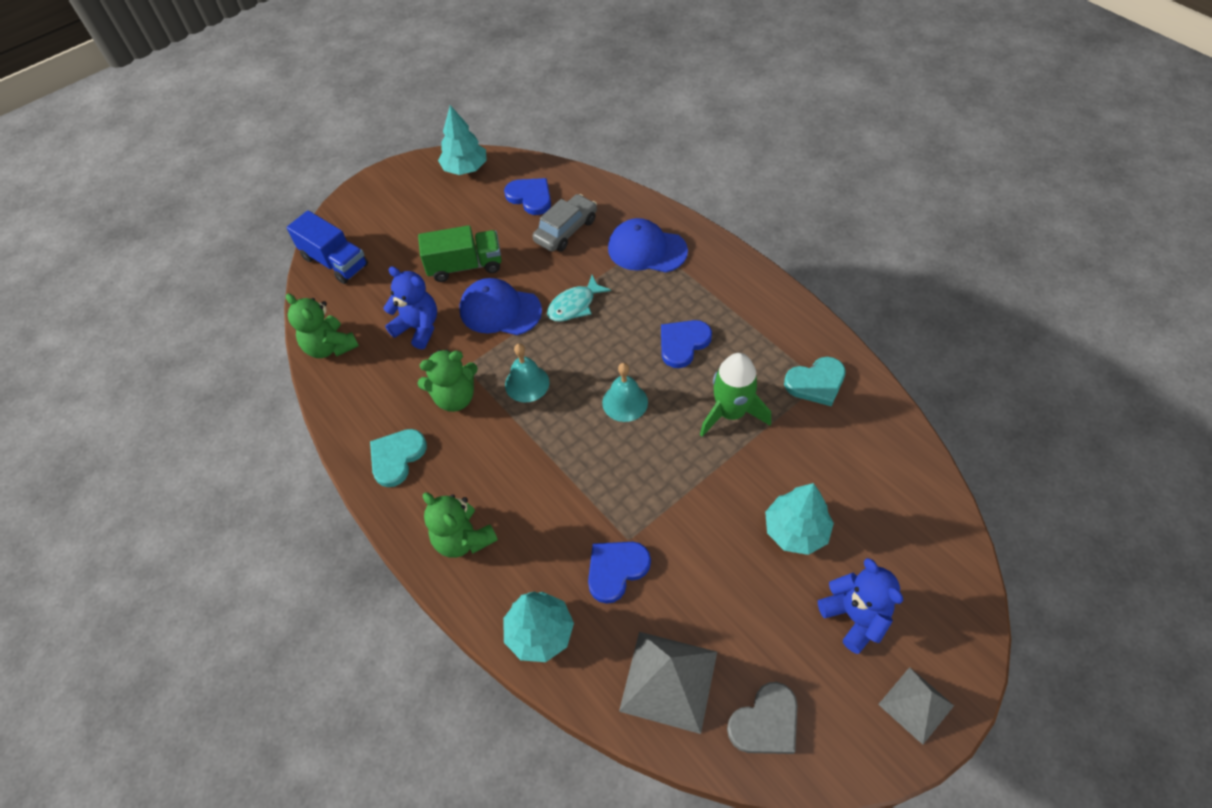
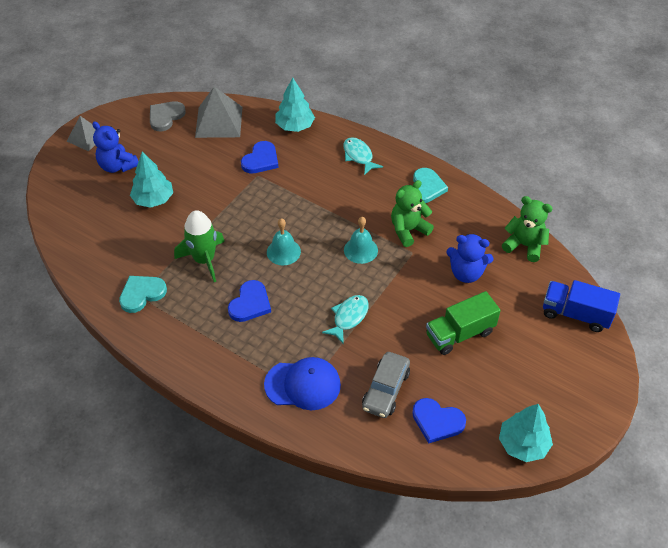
camera: 160 degrees right, 5 degrees down
green teddy bear [423,493,498,558] -> turquoise fish [343,137,383,175]
blue cap [459,278,542,335] -> none

